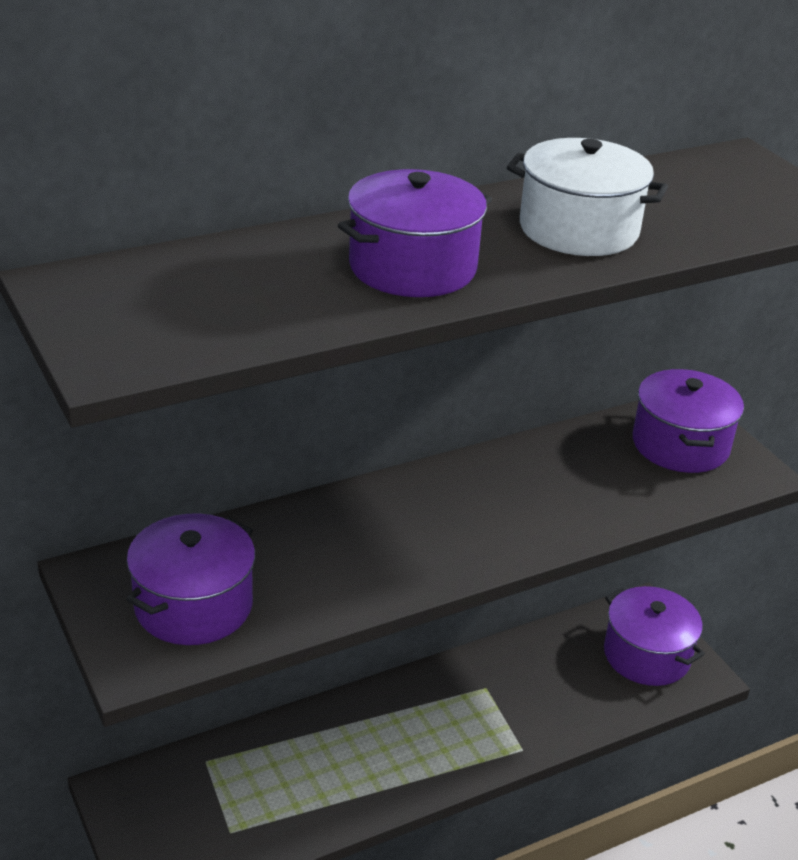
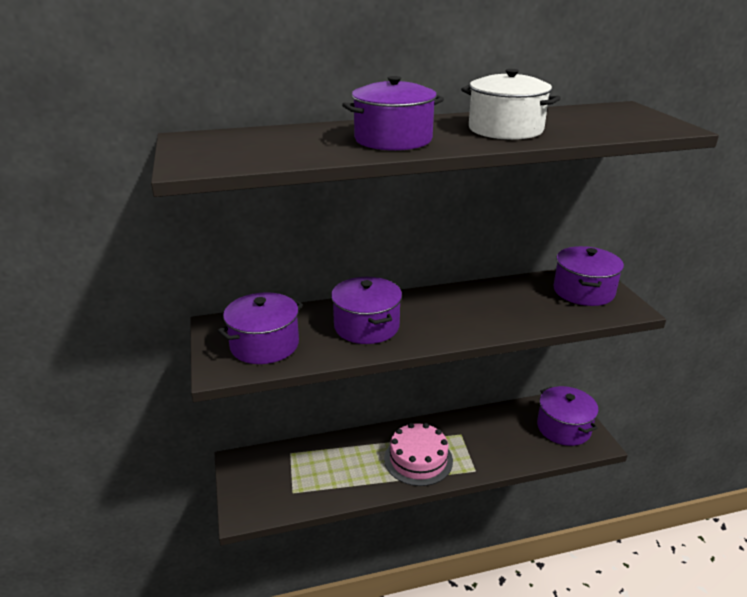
camera: 15 degrees right, 5 degrees down
none -> purple pot [331,277,402,344]
none -> pink cake [384,423,453,486]

